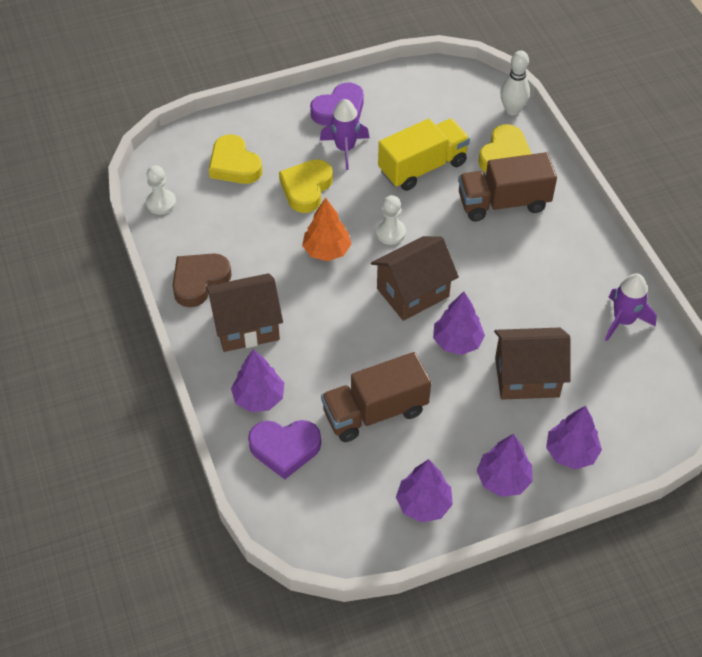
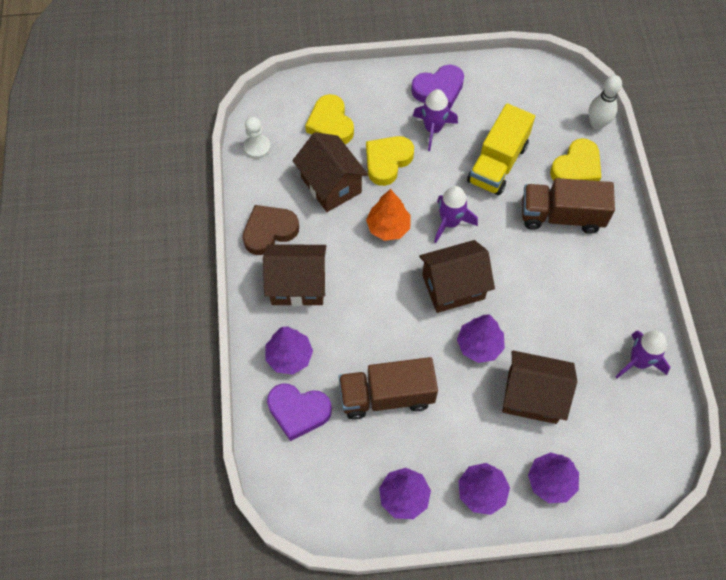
camera: 15 degrees right, 10 degrees up
white pawn [376,195,406,245] -> purple rocket [434,186,478,243]
yellow truck [378,119,470,191] -> yellow truck turned 135 degrees clockwise [467,103,535,195]
none -> brown house [292,132,368,212]

